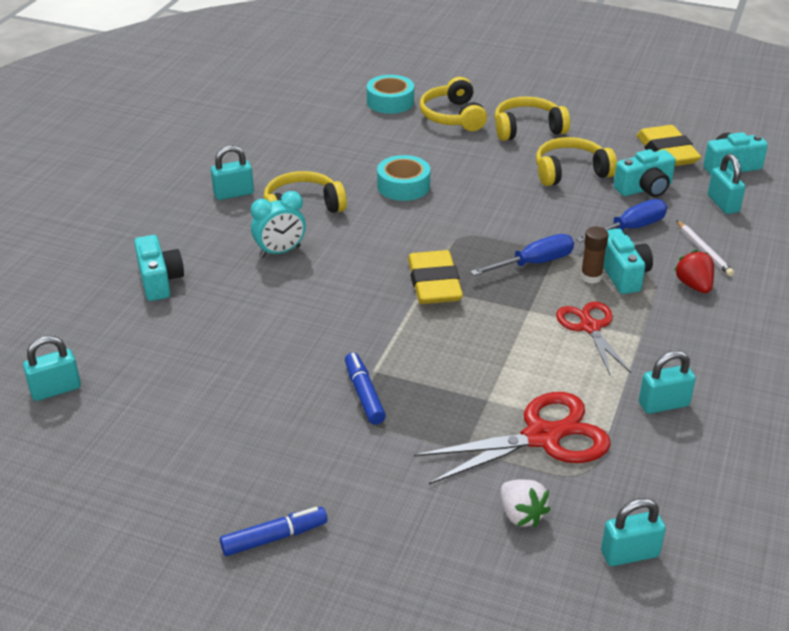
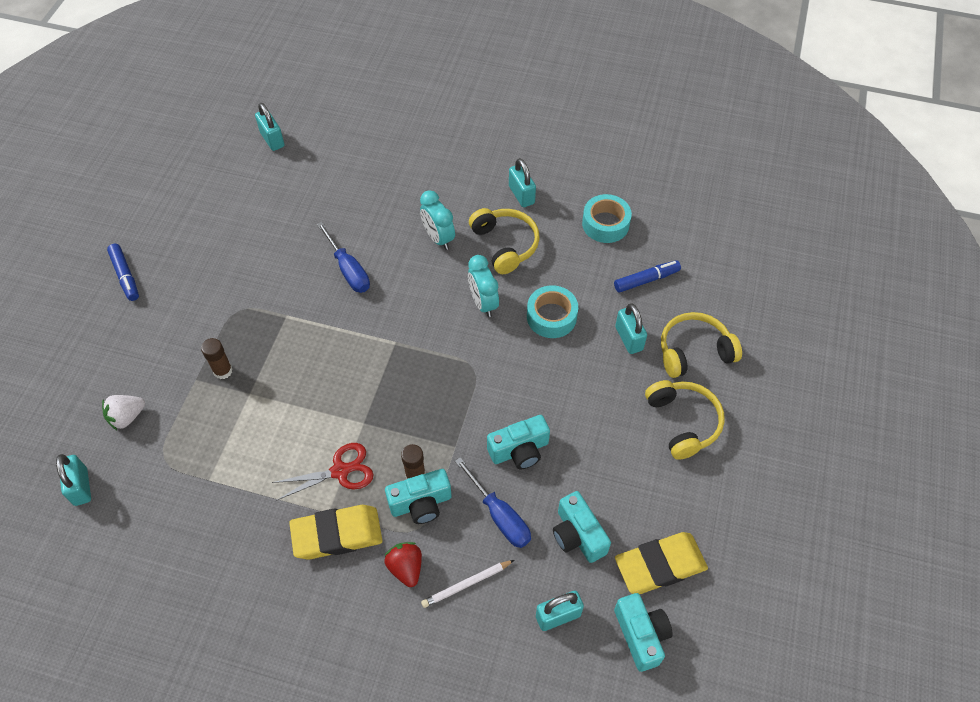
camera: 85 degrees right, 20 degrees up
turquoise camera [134,235,184,301] -> turquoise camera moved to [487,415,550,469]
blue marker [345,352,386,425] -> blue marker moved to [614,260,681,293]
turquoise tape [367,75,414,114] -> turquoise tape moved to [582,194,632,243]
yellow eraser [408,250,463,304] -> yellow eraser moved to [289,505,383,560]
red scissors [414,392,611,485] -> none
blue screwdriver [470,234,574,276] -> blue screwdriver moved to [317,222,370,293]
yellow headphones [536,137,617,186] -> none
turquoise padlock [639,351,696,414] -> turquoise padlock moved to [615,303,647,354]
red strawberry [674,250,714,293] -> red strawberry turned 90 degrees counterclockwise [385,542,422,587]
none -> brown glue stick [201,338,233,379]
none -> turquoise clock [468,255,499,317]

